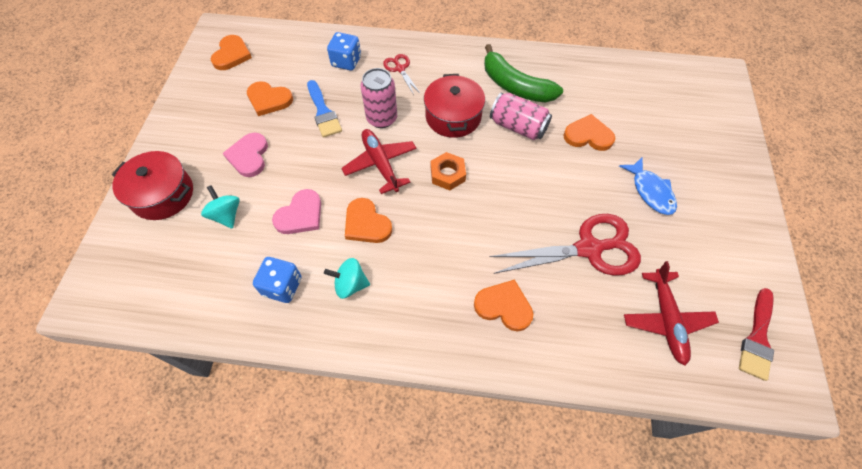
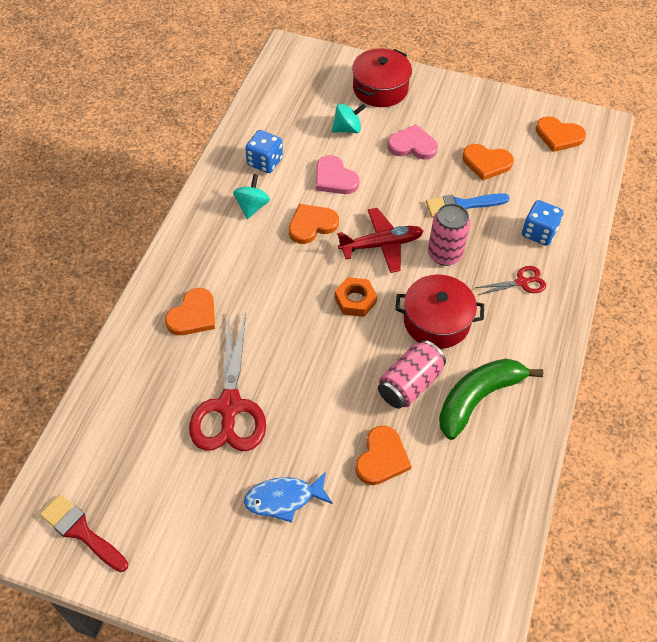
camera: 100 degrees right, 5 degrees down
orange heart [247,81,293,116] -> orange heart turned 105 degrees counterclockwise [462,144,514,181]
red plane [624,261,719,365] -> none

